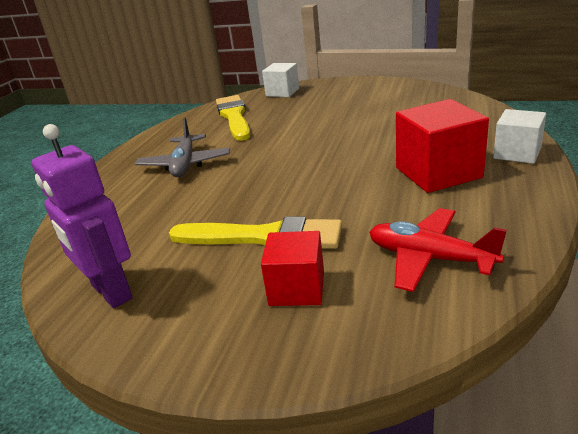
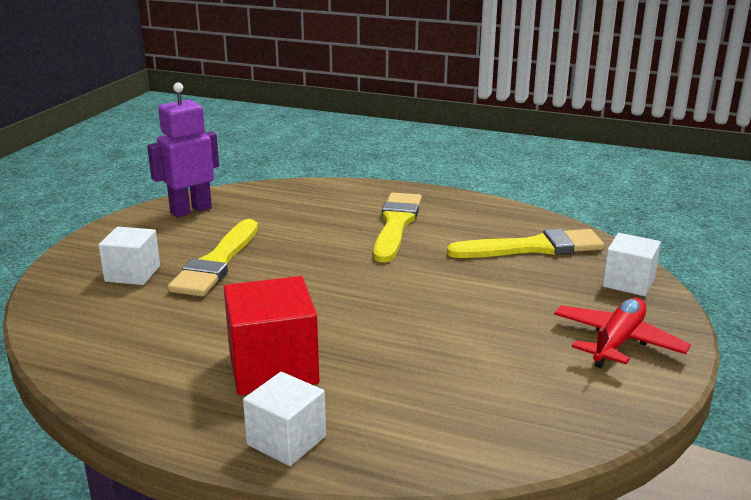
camera: 90 degrees right, 5 degrees down
grey plane [135,117,230,177] -> yellow brush [374,192,422,263]
red cube [261,231,324,306] -> white cube [98,227,160,285]
red plane [369,208,507,292] -> red plane moved to [554,297,691,368]

